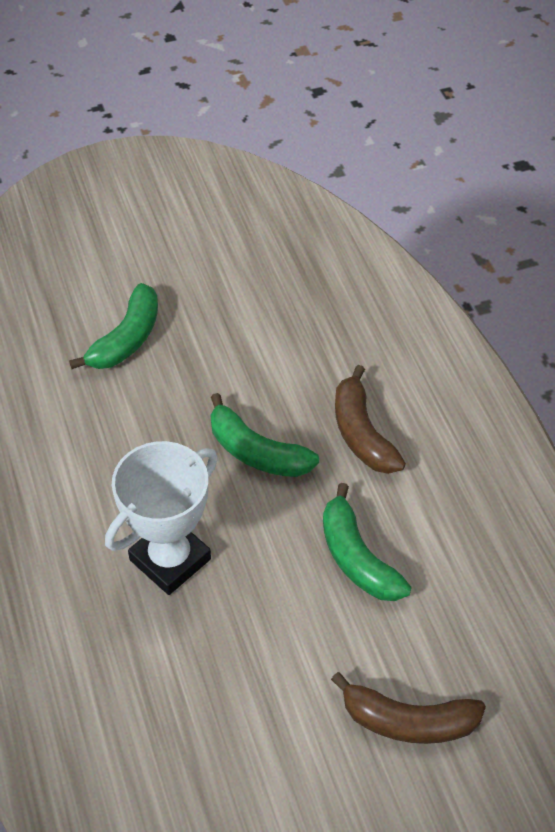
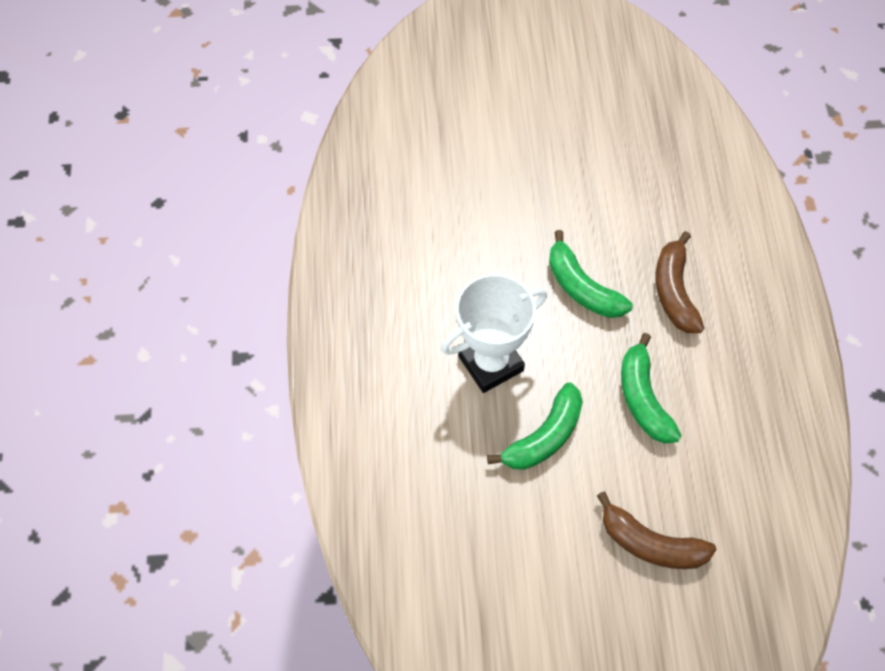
camera: 15 degrees right, 10 degrees up
green banana [69,283,158,369] -> green banana moved to [487,383,583,470]

